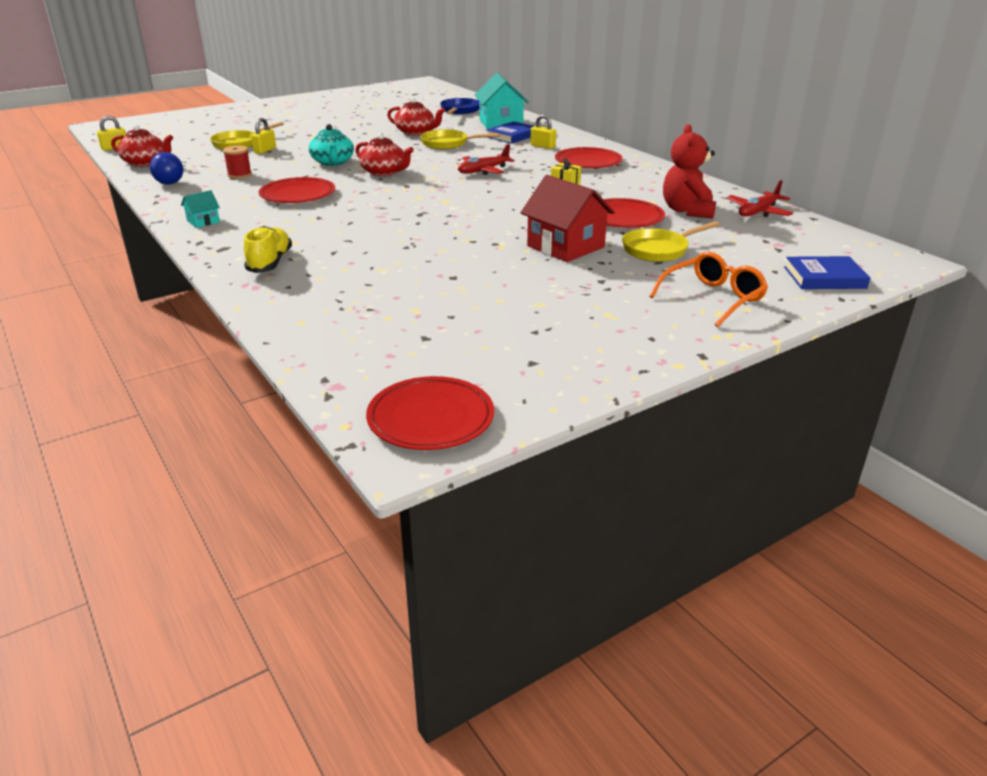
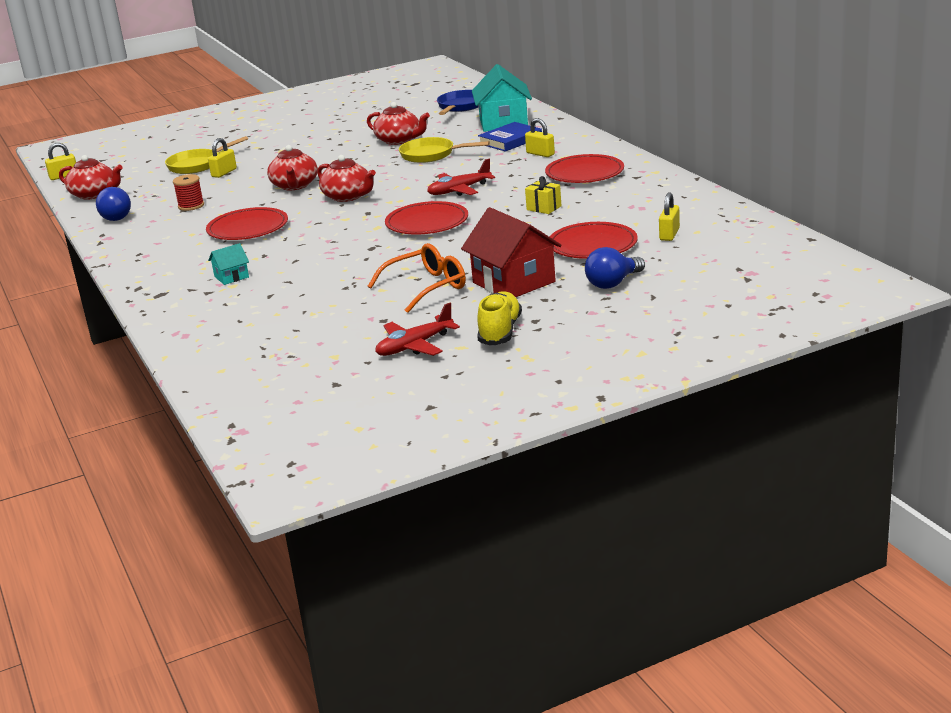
camera: 10 degrees right, 5 degrees down
turquoise house [181,190,220,228] -> turquoise house moved to [208,243,249,285]
yellow shoe [244,226,292,273] -> yellow shoe moved to [477,291,522,346]
turquoise teapot [309,124,354,166] -> red teapot [267,145,318,190]
red plate [366,376,494,450] -> red plate moved to [385,201,468,235]
yellow pan [622,221,719,262] -> blue light bulb [585,247,645,289]
orange glasses [649,252,768,327] -> orange glasses moved to [368,243,466,313]
red teddy bear [663,124,716,219] -> yellow padlock [659,192,680,241]
red plane [726,180,793,217] -> red plane moved to [375,303,460,356]
blue book [784,256,870,289] -> none

